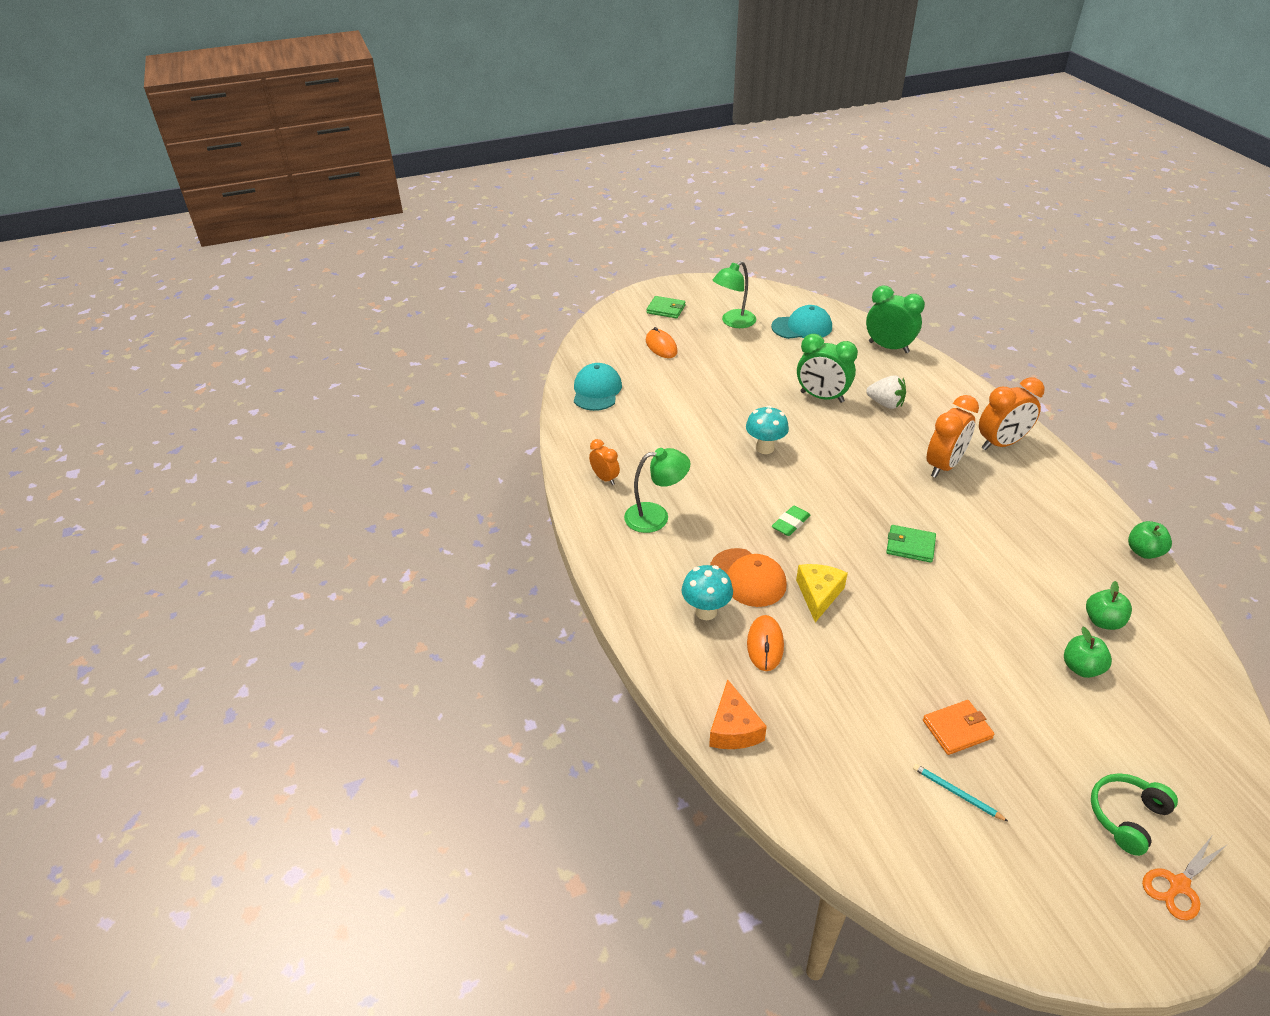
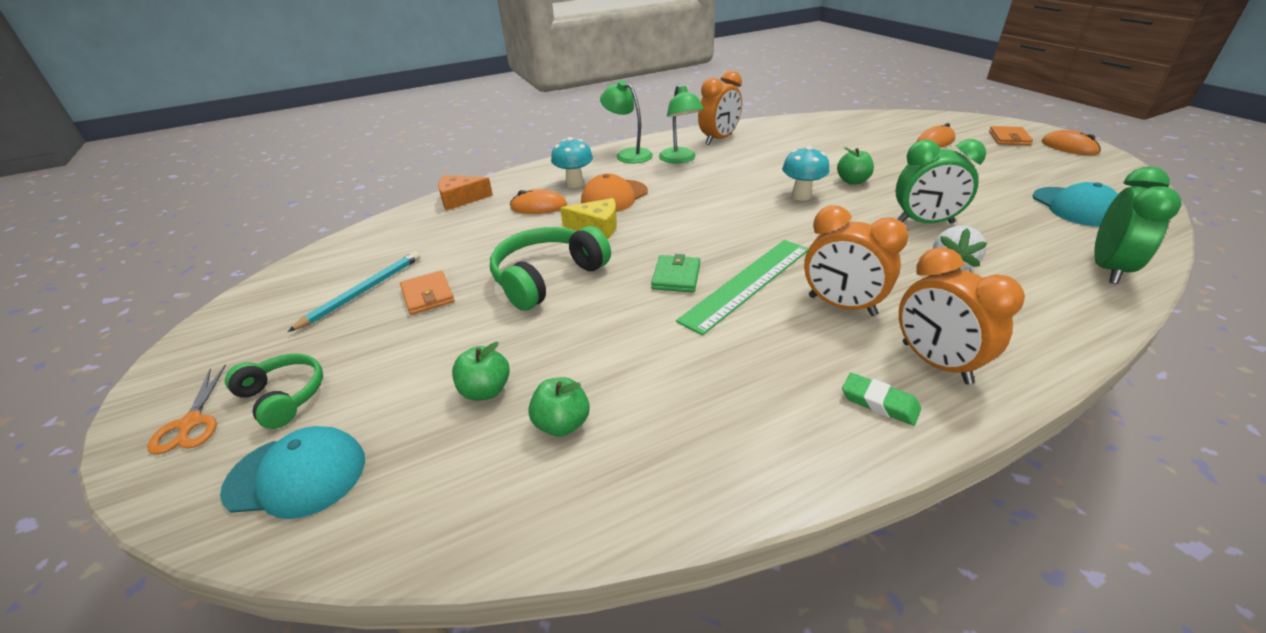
camera: 85 degrees right, 5 degrees down
turquoise cap [574,363,622,411] -> turquoise cap moved to [220,426,365,519]
orange clock [589,439,620,485] -> orange clock [698,70,742,145], size x1.76
green wallet [647,296,685,319] -> orange wallet [989,126,1033,146]
green lamp [713,261,756,328] -> green lamp moved to [600,80,653,163]
green eraser [772,506,810,536] -> green eraser moved to [842,373,921,426]
green clock [797,334,858,403] -> green clock turned 105 degrees counterclockwise [895,139,986,223]
turquoise pencil [913,764,1009,822] -> turquoise pencil [288,251,420,332], size x1.67
green apple [1128,521,1172,559] -> green apple moved to [837,147,874,184]
orange scissors [1142,836,1225,920] -> orange scissors turned 150 degrees counterclockwise [147,365,226,455]
none -> green headphones [490,226,611,311]
none -> green ruler [676,240,809,335]
none -> orange mouse [1041,130,1101,156]

